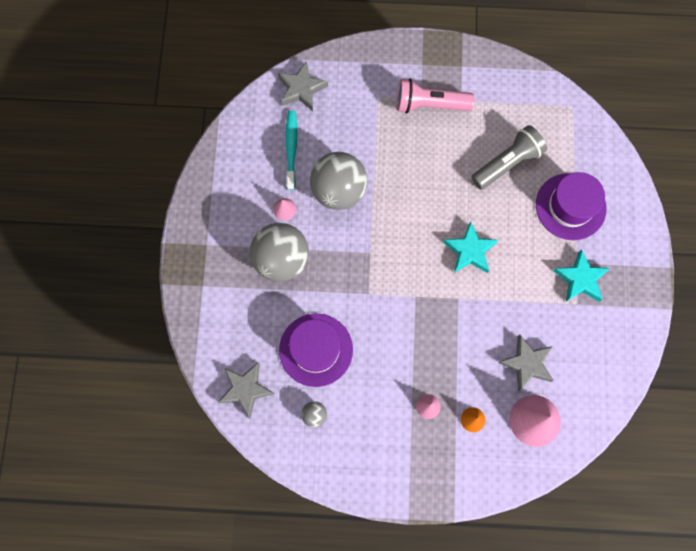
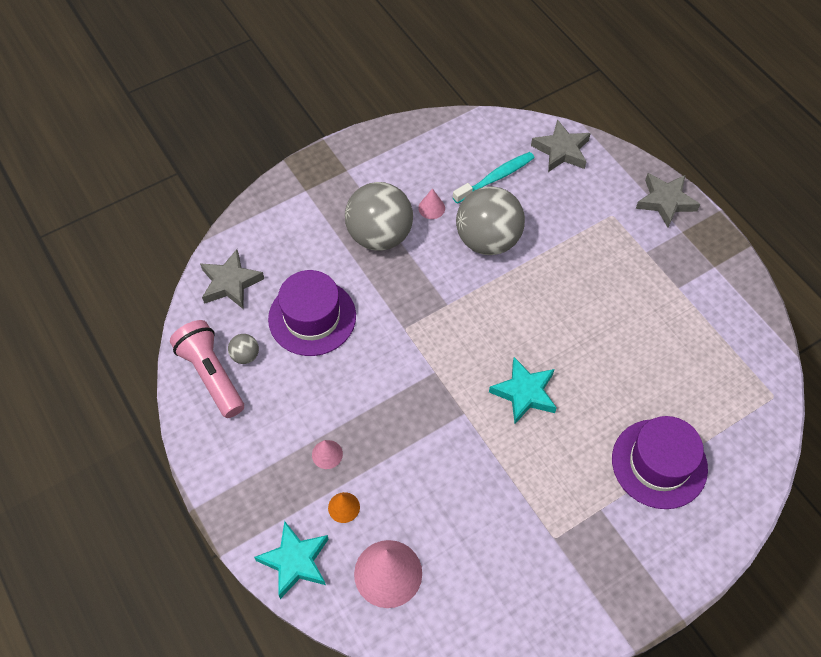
camera: 55 degrees right, 15 degrees down
pink flashlight [397,79,474,114] -> pink flashlight moved to [170,320,244,418]
grey flashlight [471,125,547,190] -> none
grey star [498,335,554,391] -> grey star moved to [636,173,700,227]
turquoise star [554,249,610,302] -> turquoise star moved to [254,521,329,599]

